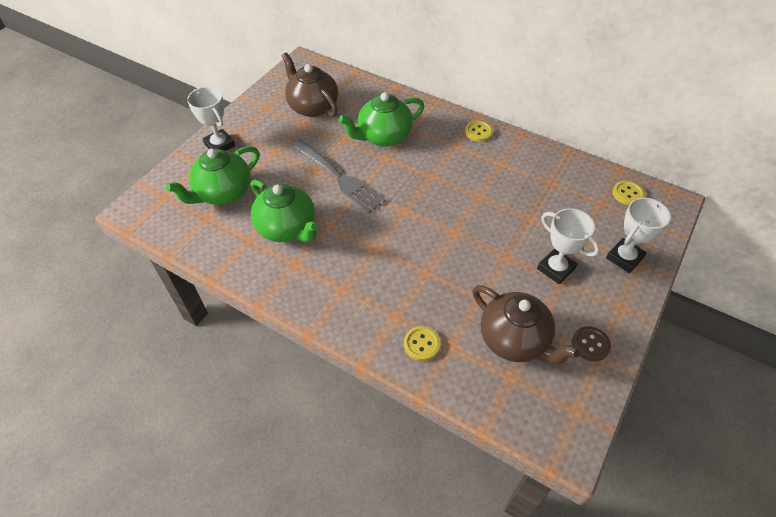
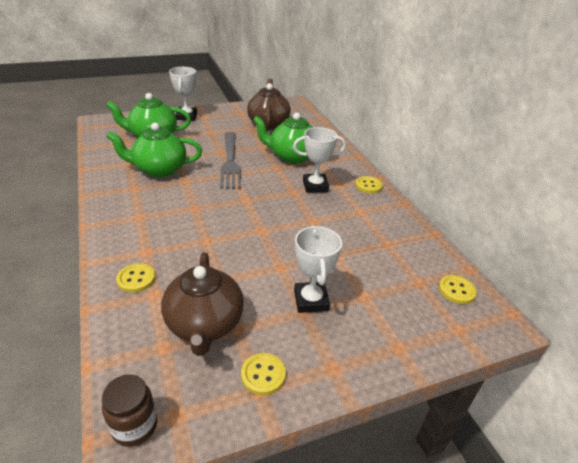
camera: 35 degrees right, 15 degrees down
green teapot [251,179,318,242] -> green teapot turned 90 degrees clockwise [107,123,202,177]
brown button [572,326,611,361] -> yellow button [241,353,286,395]
white trophy [606,198,671,273] -> white trophy moved to [293,127,346,193]
none -> brown jar [102,375,157,447]

